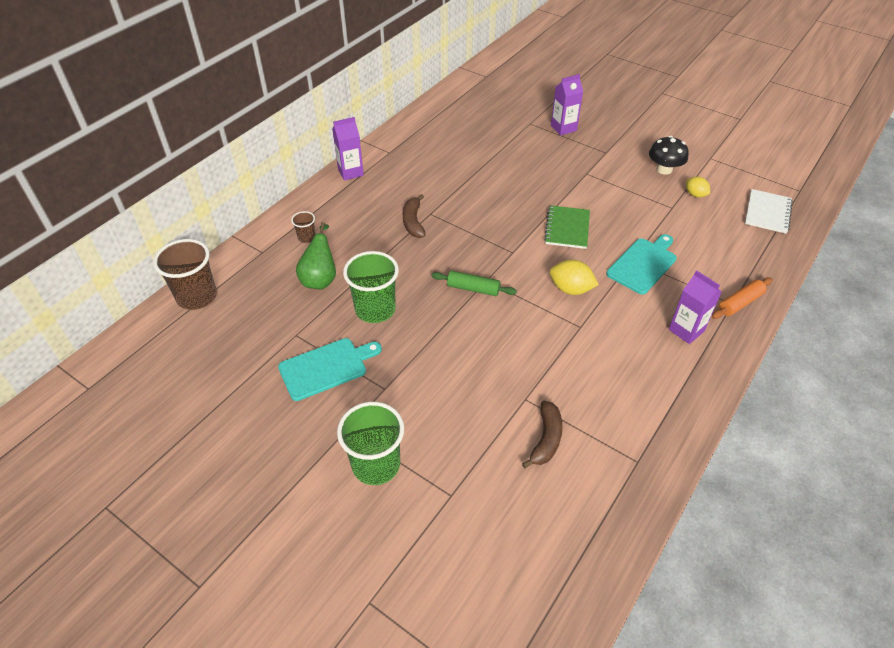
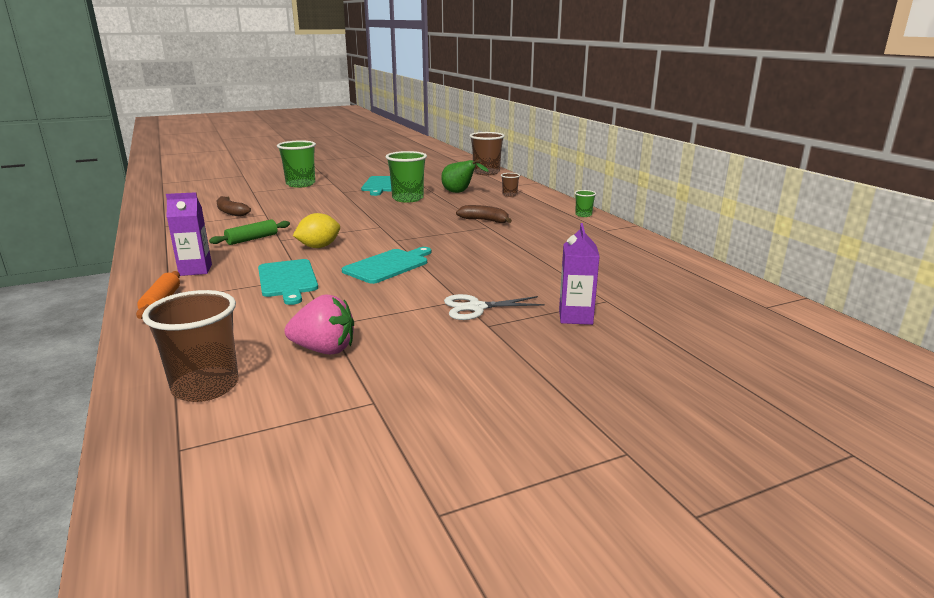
camera: 120 degrees right, 25 degrees down
purple carton [332,117,364,181] -> green cup [575,190,596,217]
green rolling pin [431,271,517,296] -> green rolling pin moved to [209,219,290,245]
green notebook [544,205,590,249] -> turquoise cutting board [342,247,432,284]
black mushroom [649,136,689,175] -> none
yellow lemon [686,177,710,197] -> pink strawberry [285,294,354,354]
white notebook [745,189,793,234] -> brown cup [142,290,239,402]
none -> white scissors [444,294,545,320]

